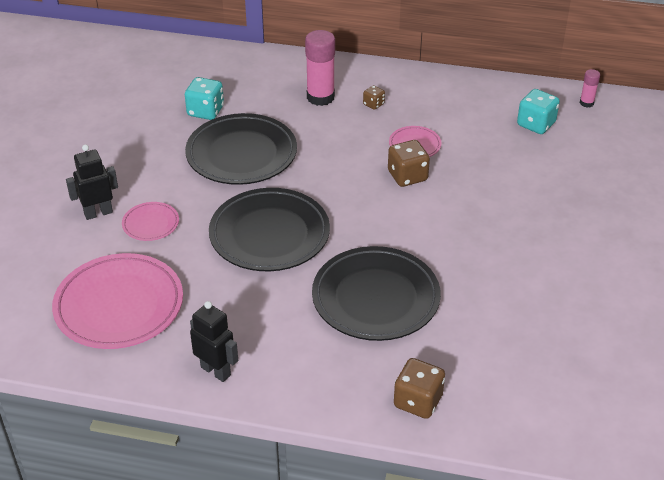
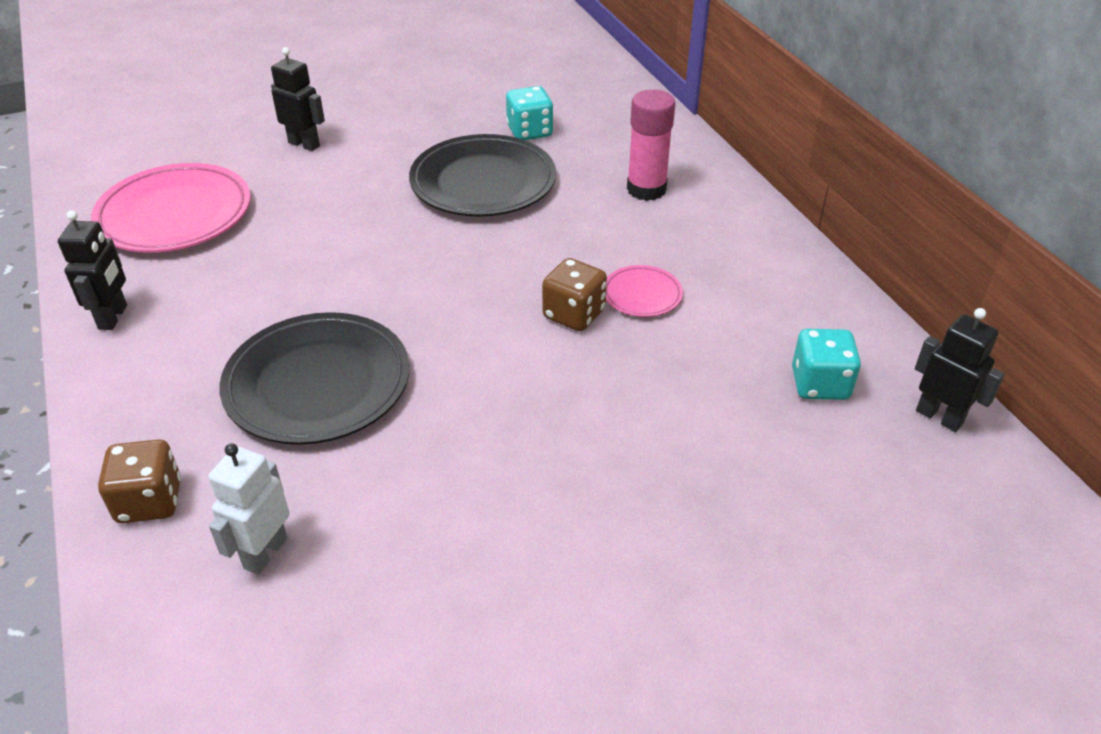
camera: 55 degrees right, 0 degrees up
pink plate [122,202,179,241] -> none
black plate [209,188,330,271] -> none
brown dice [363,85,385,110] -> none
pink glue stick [580,69,600,108] -> black robot [915,308,1005,432]
none -> white robot [208,443,290,575]

